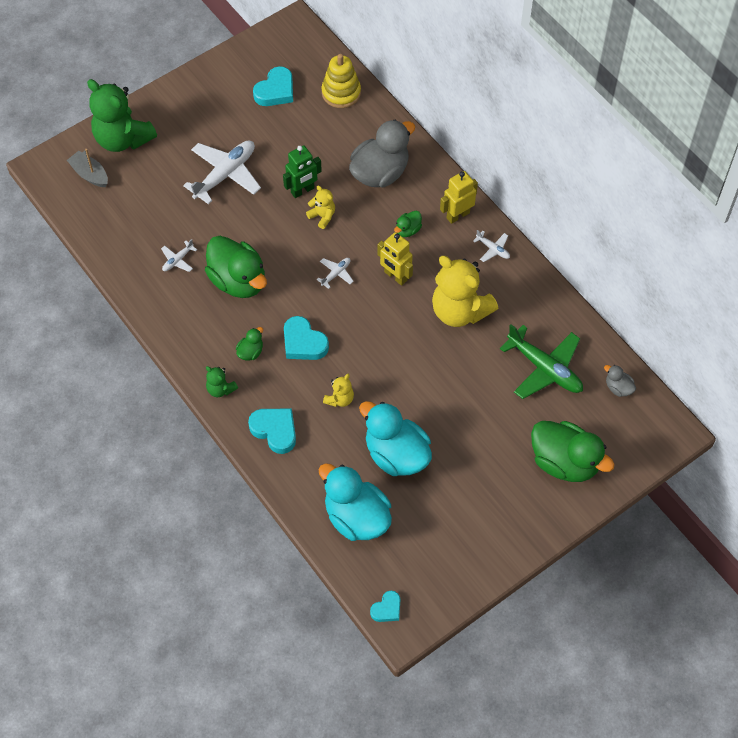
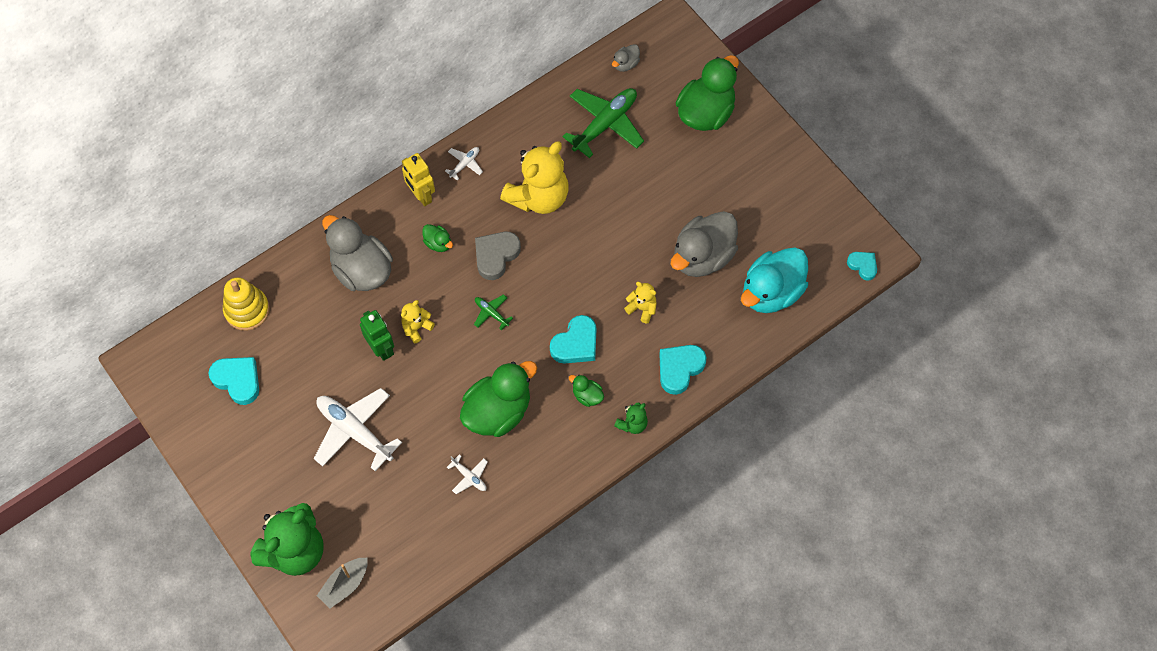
camera: 90 degrees left, 5 degrees up
white plane [317,258,354,289] -> green plane [474,294,513,330]
turquoise duck [359,401,432,476] -> grey duck [671,211,738,277]
yellow robot [377,232,413,286] -> grey heart [475,232,521,280]

